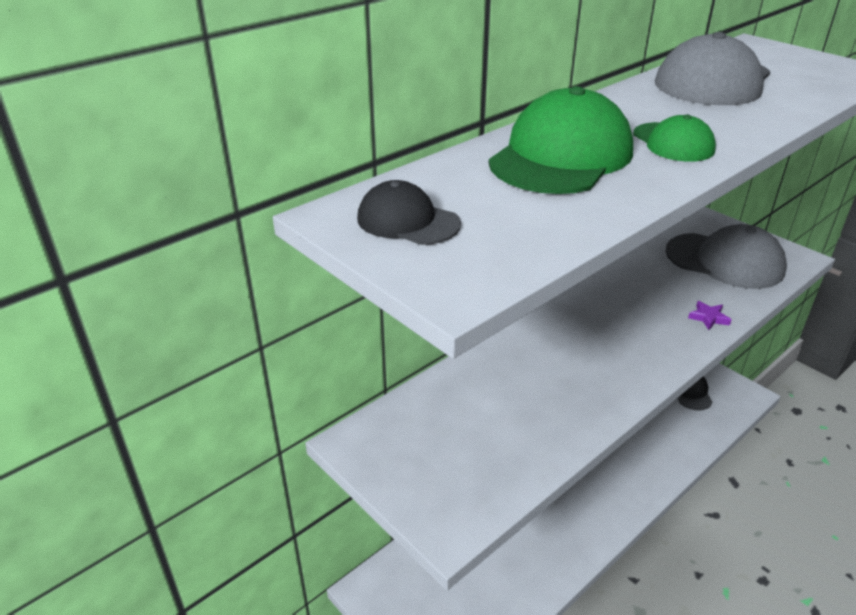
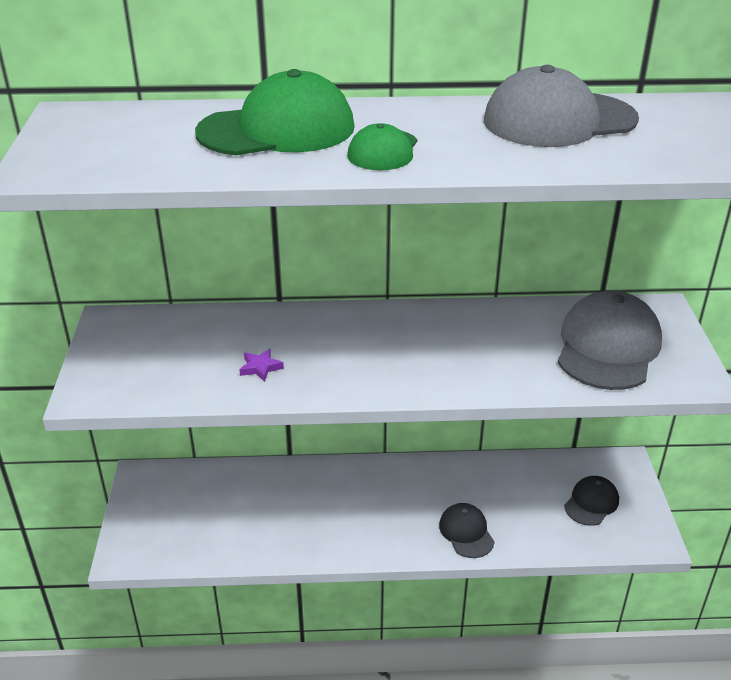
camera: 40 degrees right, 0 degrees up
black cap [357,180,461,245] -> black cap moved to [439,503,495,558]
grey cap [666,224,787,289] -> grey cap turned 135 degrees counterclockwise [558,290,662,390]
purple star [688,301,731,330] -> purple star moved to [239,349,284,382]

